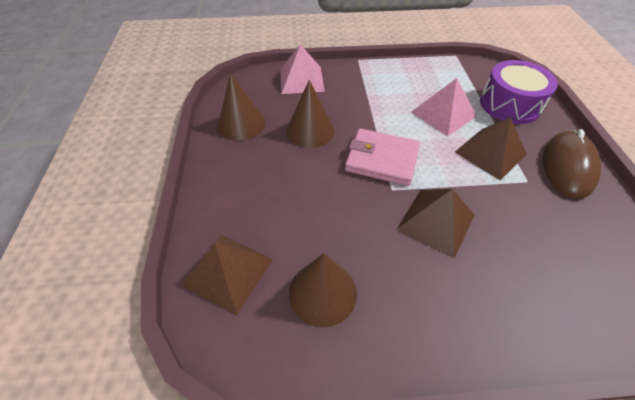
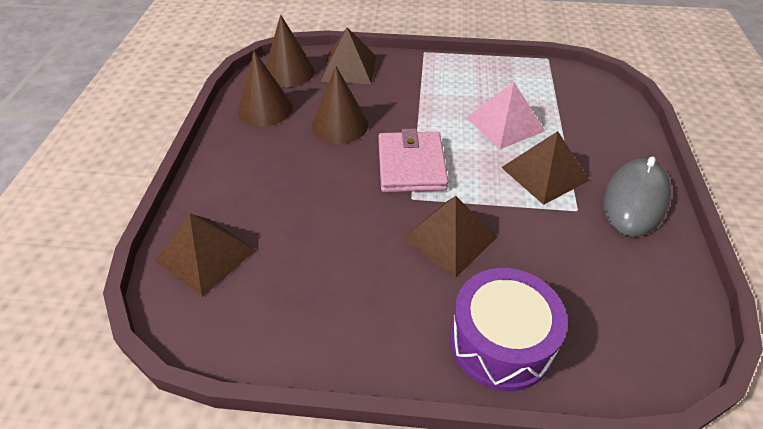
camera: 10 degrees right, 5 degrees down
pink pyramid [280,44,325,94] -> brown pyramid [320,28,376,84]
brown cone [289,253,357,327] -> brown cone moved to [266,15,315,87]
pink wallet [345,128,420,186] -> pink wallet turned 60 degrees clockwise [379,129,448,192]
purple drum [480,60,558,124] -> purple drum moved to [450,268,568,391]
brown mouse [543,129,601,199] -> grey mouse [603,156,671,237]

